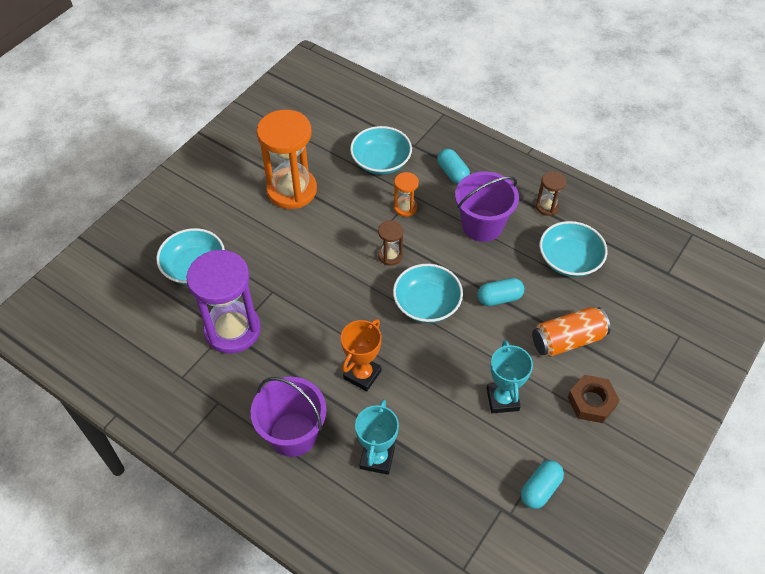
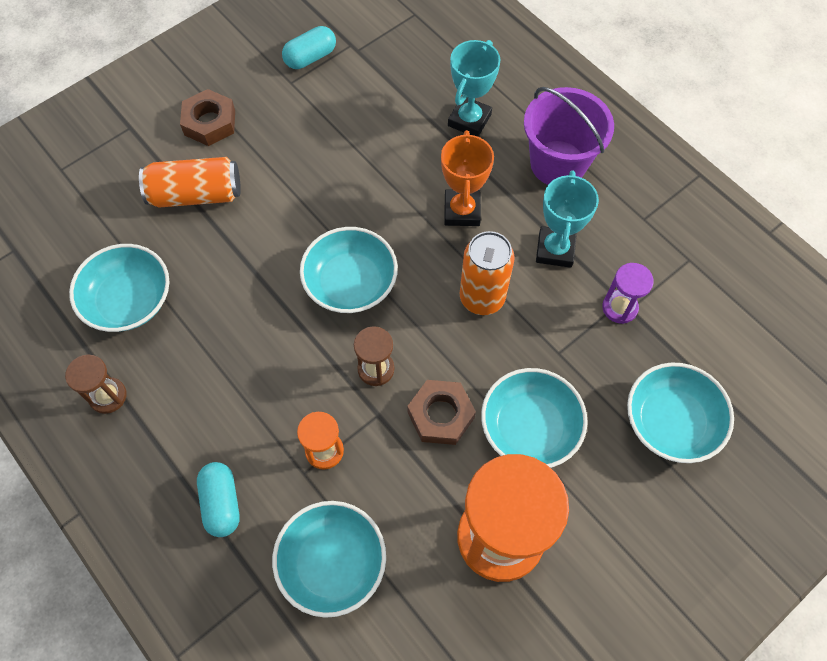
camera: 165 degrees left, 10 degrees up
purple hourglass [186,250,261,354] -> purple hourglass [602,263,654,324], size x0.46
orange trophy [341,319,382,391] -> orange trophy turned 45 degrees counterclockwise [441,130,494,226]
purple bucket [455,171,519,242] -> none
turquoise capsule [477,278,524,306] -> none
turquoise trophy [487,340,533,413] -> turquoise trophy moved to [536,170,599,268]
none -> brown nut [407,380,476,445]
none -> orange can [459,231,515,315]
none -> turquoise bowl [481,368,588,468]

